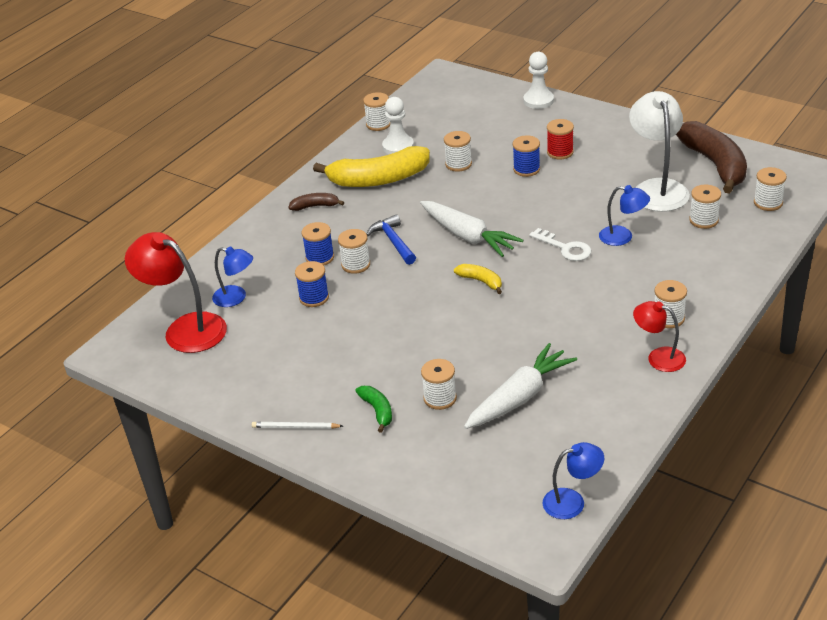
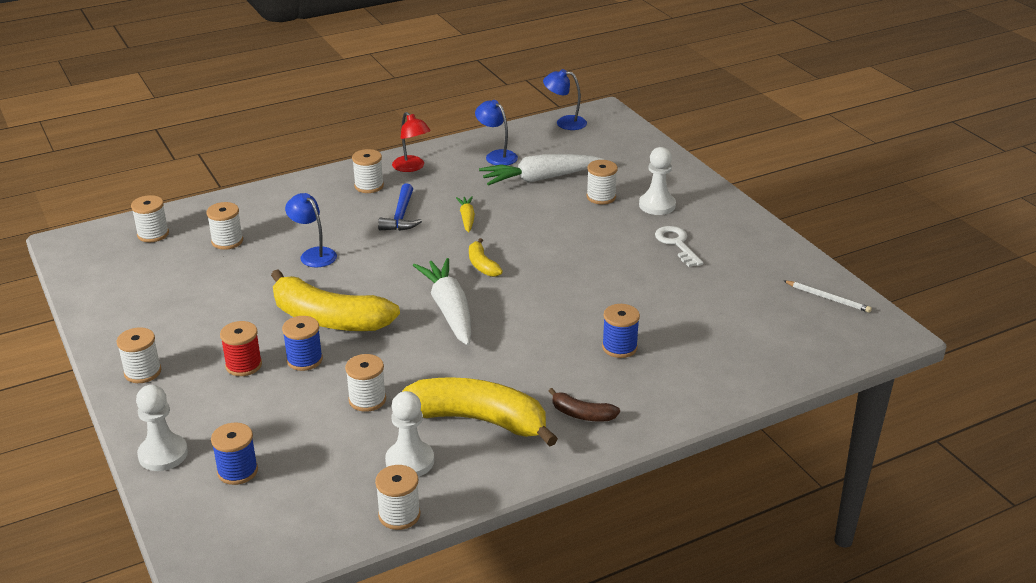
camera: 155 degrees left, 5 degrees down
red lamp [125,232,227,353] -> none
blue lamp [212,246,253,307] -> blue lamp moved to [475,100,518,165]
white pencil [252,422,343,429] -> white pencil moved to [784,281,872,313]
blue spool [295,261,329,307] -> blue spool moved to [211,422,258,485]
white spool [338,229,370,274] -> white spool moved to [116,327,161,383]
green banana [356,386,392,433] -> white pawn [639,147,676,215]
blue hammer [367,214,416,265] -> blue hammer moved to [378,184,422,231]
white key [529,228,591,261] -> white key moved to [655,226,703,267]
white lamp [629,91,690,212] -> none
brown banana [676,121,747,194] -> none
none -> yellow banana [271,269,400,331]
none -> yellow carrot [456,196,475,232]

